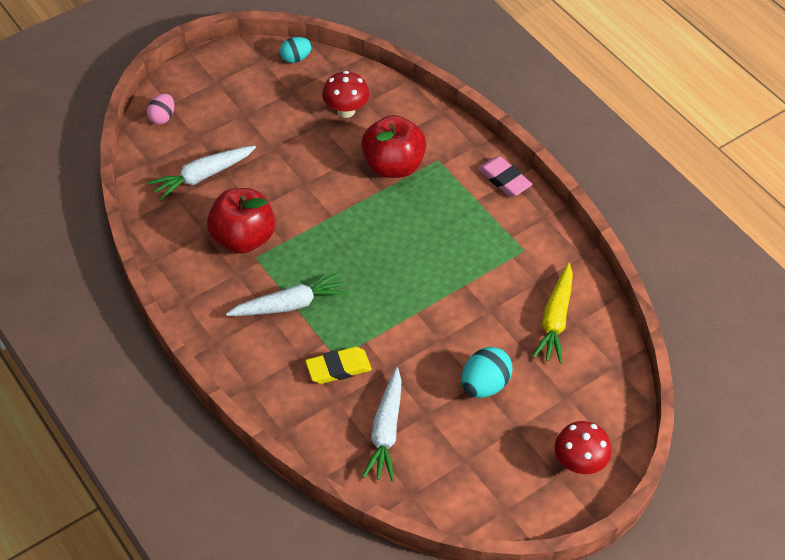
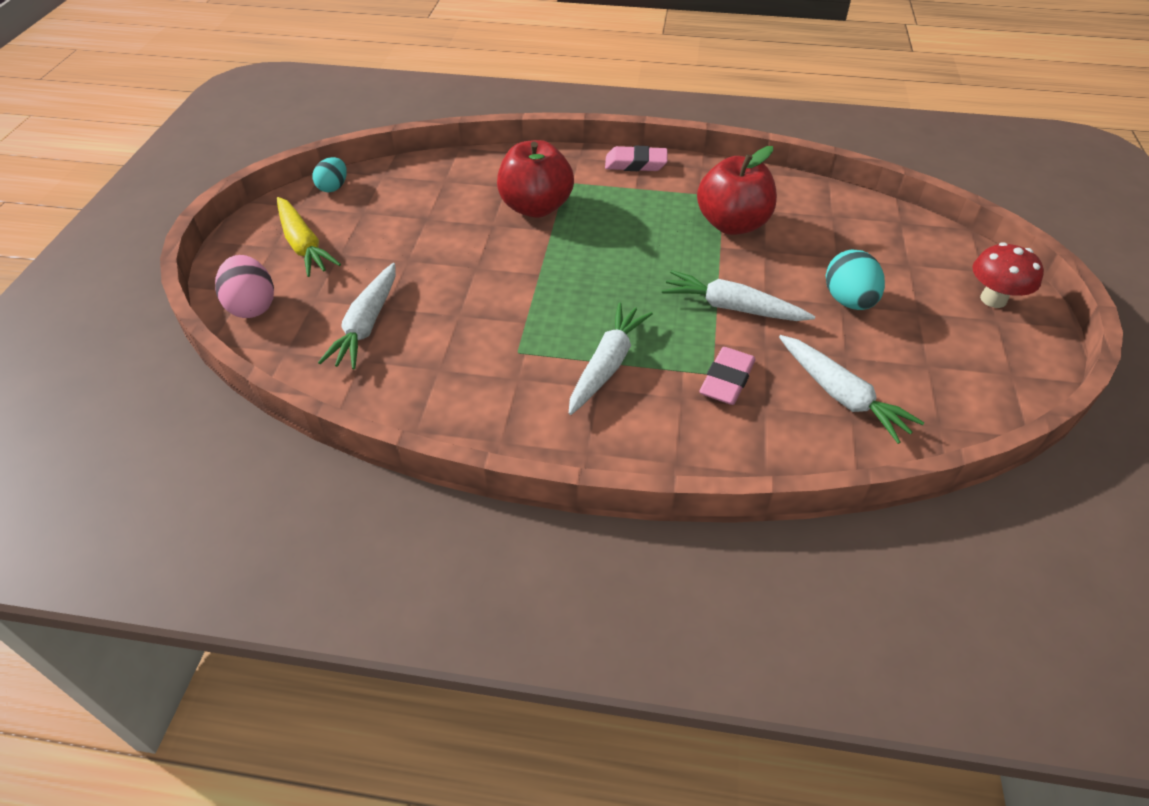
camera: 45 degrees left, 5 degrees down
pink egg [147,93,175,124] -> pink egg [215,255,274,318], size x1.52
red apple [207,188,275,254] -> red apple moved to [697,146,777,235]
yellow eraser [305,347,372,384] -> pink eraser [699,347,756,405]
red mushroom [322,71,369,118] -> none
yellow carrot [532,263,573,364] -> yellow carrot moved to [277,197,341,277]
none -> white carrot [662,270,815,321]

